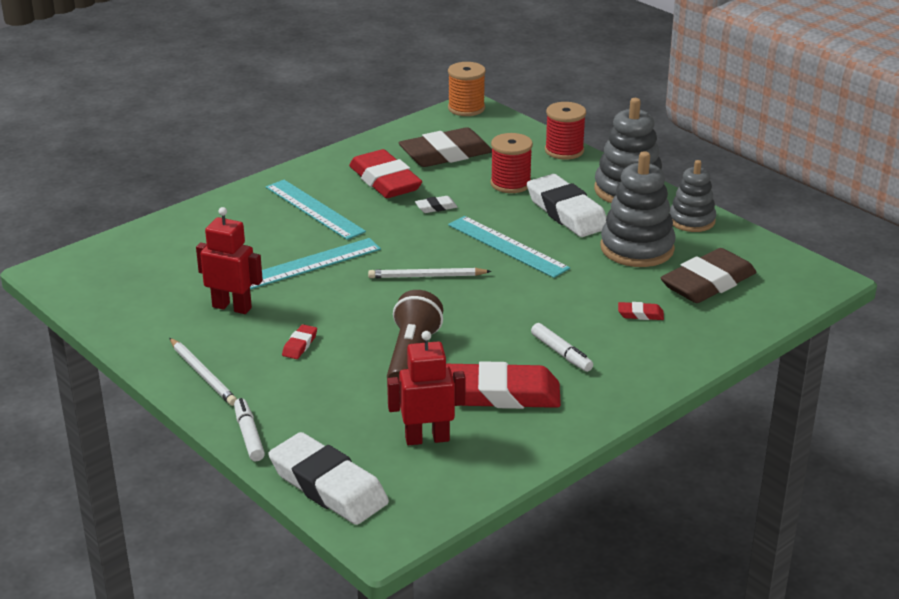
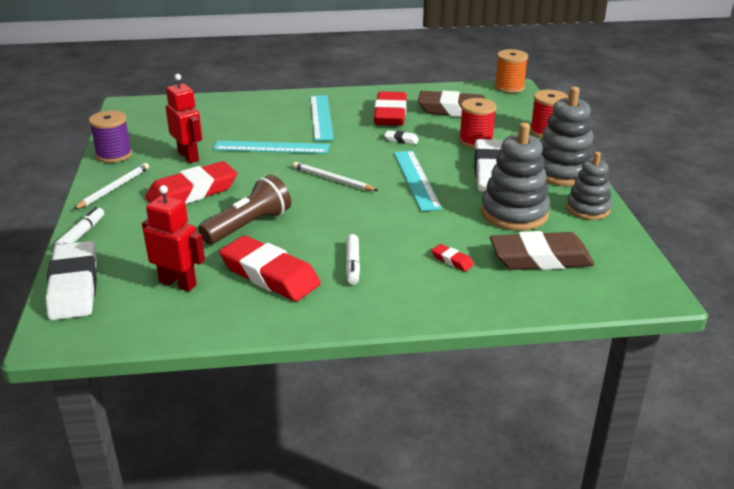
camera: 35 degrees right, 0 degrees up
white pencil [170,338,237,406] -> white pencil turned 150 degrees counterclockwise [73,163,149,210]
red eraser [282,324,317,359] -> red eraser [145,161,237,204], size x2.36
none -> purple spool [89,110,132,163]

